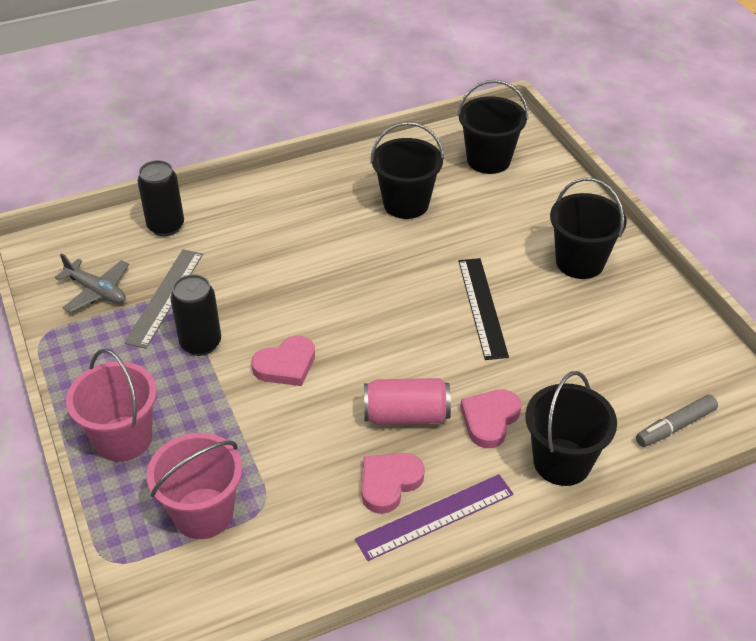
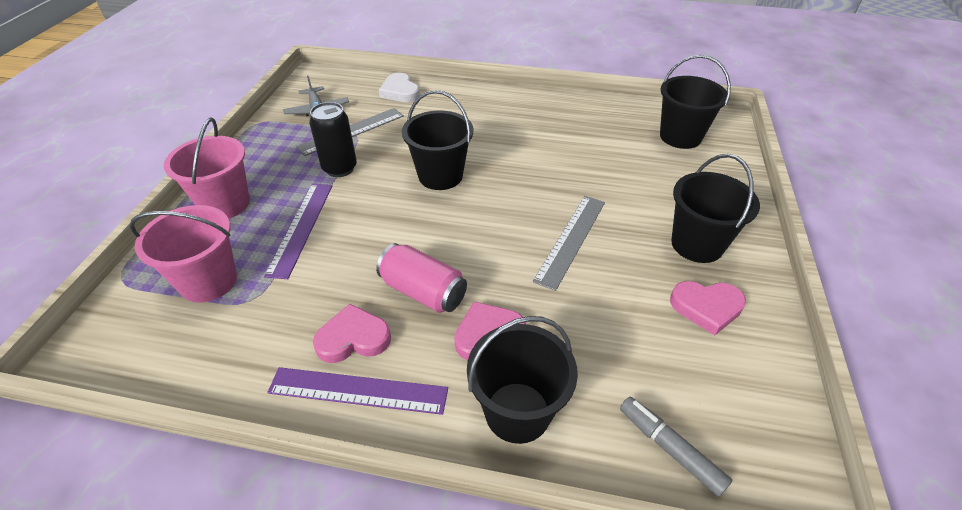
camera: 35 degrees right, 0 degrees up
black can [137,160,184,236] -> white heart [379,73,420,102]
pink heart [251,336,315,386] -> pink heart moved to [670,281,746,335]
black bucket [370,122,444,219] -> black bucket moved to [402,90,473,190]
black ruler [458,258,509,360] -> grey ruler [533,196,605,291]
grey marker [636,395,718,447] -> grey marker turned 45 degrees clockwise [620,397,732,497]
none -> purple ruler [264,184,333,279]

